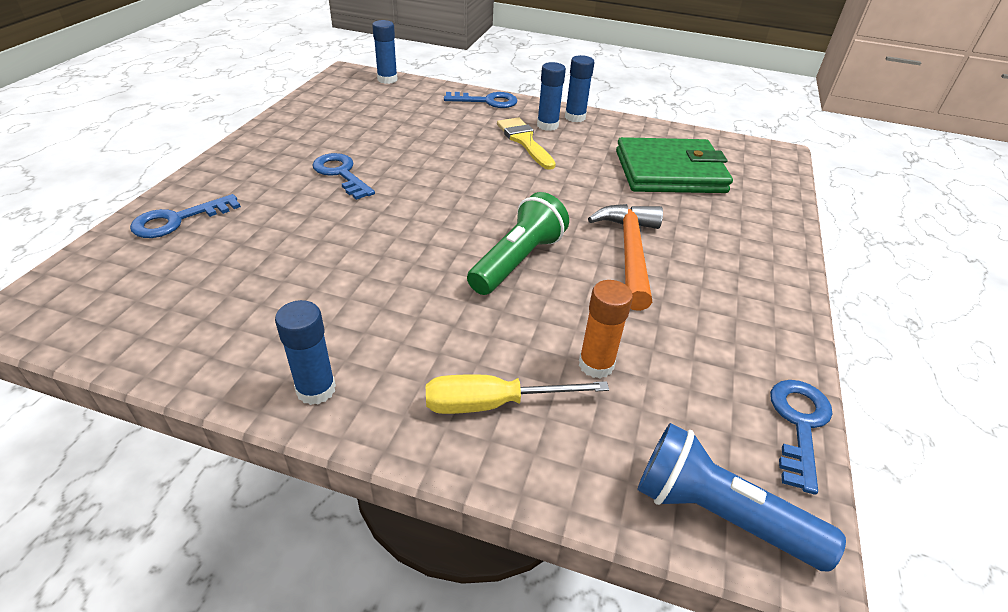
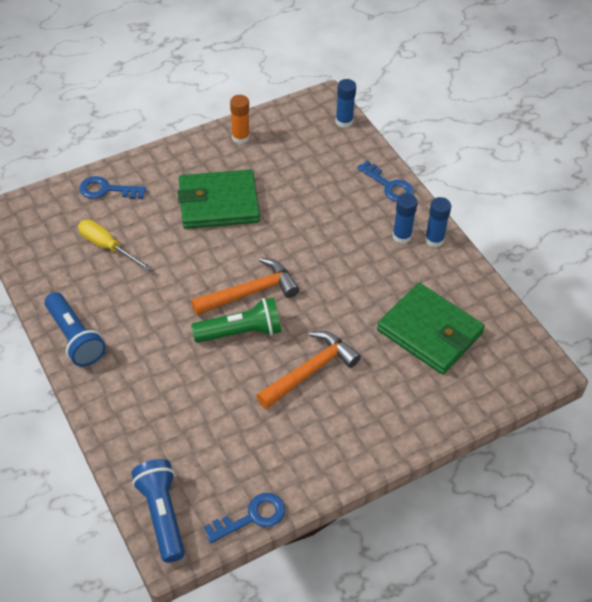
camera: 45 degrees right, 10 degrees up
blue glue stick [275,300,336,405] -> blue flashlight [45,292,106,367]
blue key [312,153,375,200] -> green wallet [178,169,260,229]
yellow screwdriver [426,374,609,414] -> yellow screwdriver moved to [78,220,152,271]
yellow brush [497,117,556,170] -> none
orange glue stick [579,280,633,378] -> orange glue stick moved to [230,95,250,144]
none -> orange hammer [191,258,299,315]

